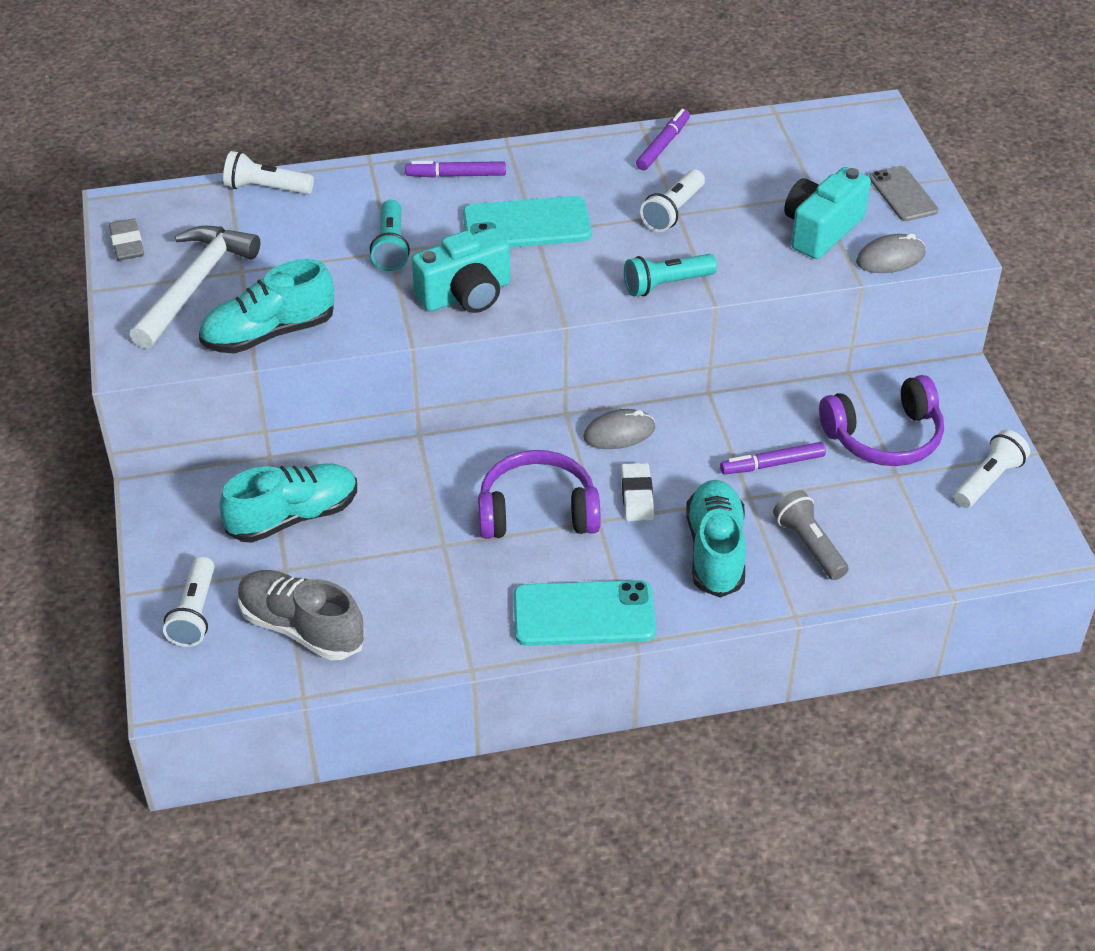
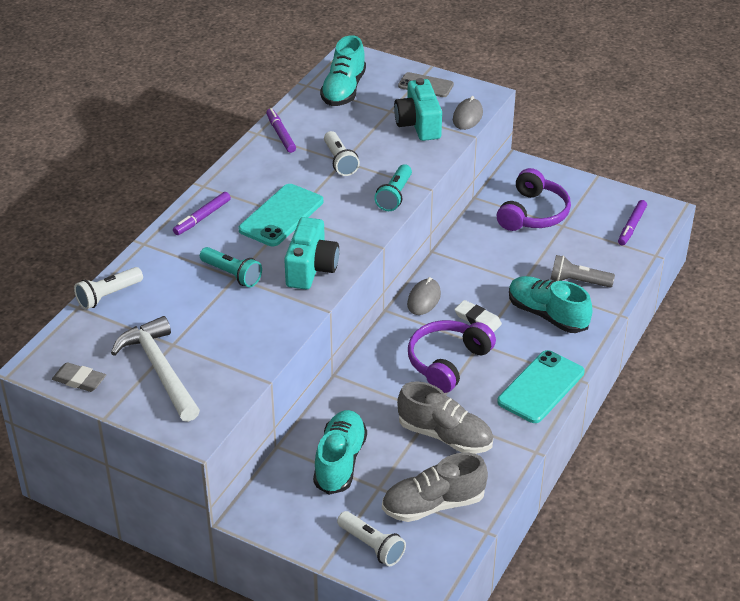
camera: 50 degrees left, 5 degrees down
turquoise shoe [199,259,334,354] -> turquoise shoe moved to [320,35,366,106]
purple marker [720,442,826,474] -> purple marker moved to [618,200,647,246]
white flashlight [954,430,1030,508] -> none
none -> grey shoe [397,382,493,454]

